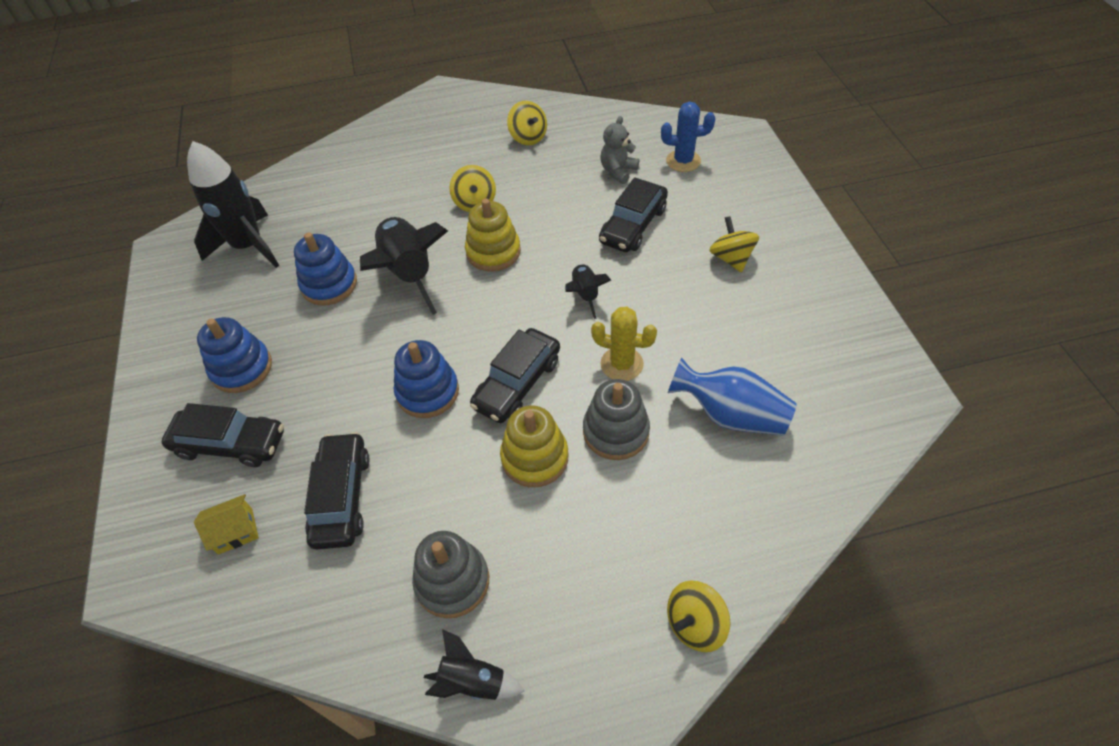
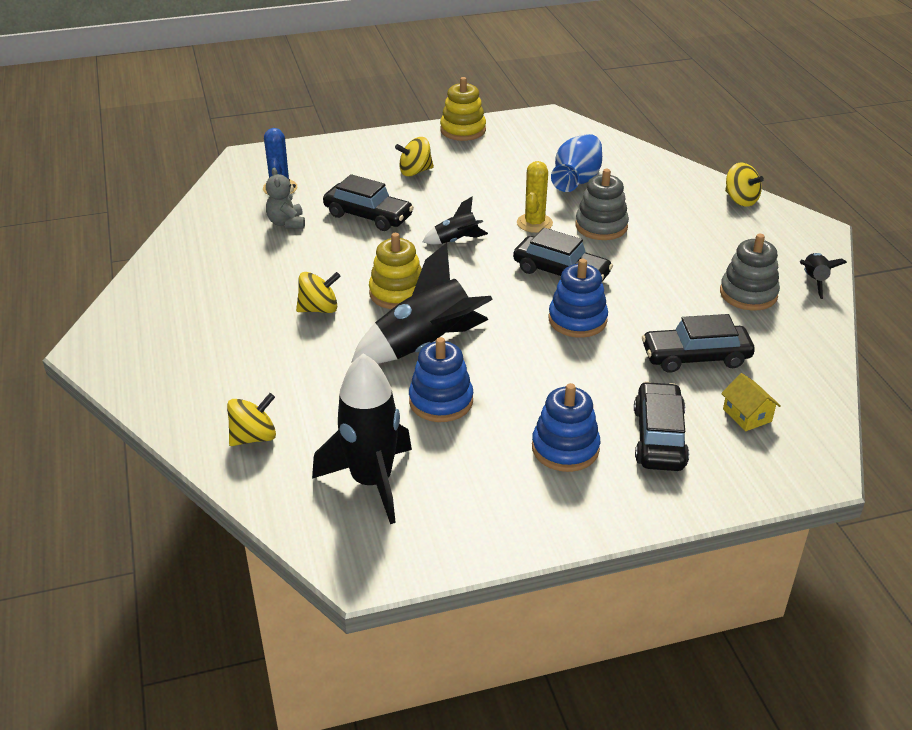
camera: 95 degrees left, 15 degrees down
yellow stacking toy [500,405,568,487] -> yellow stacking toy moved to [440,77,486,141]
yellow spinning top [507,101,547,145] -> yellow spinning top moved to [227,393,276,446]
grey teddy bear [600,116,639,184] -> grey teddy bear turned 45 degrees clockwise [266,168,305,229]

